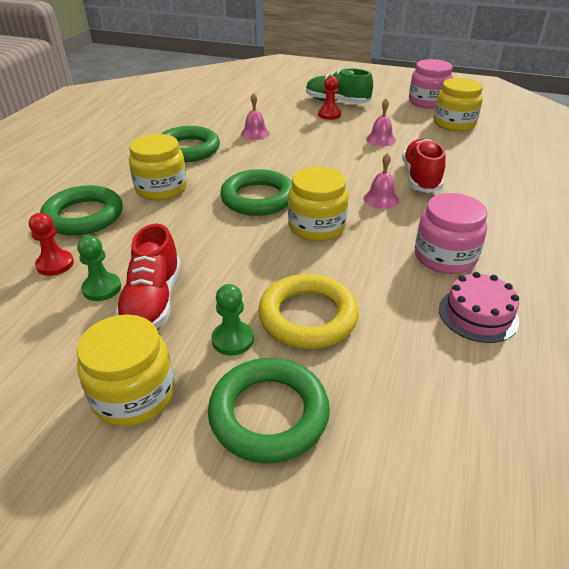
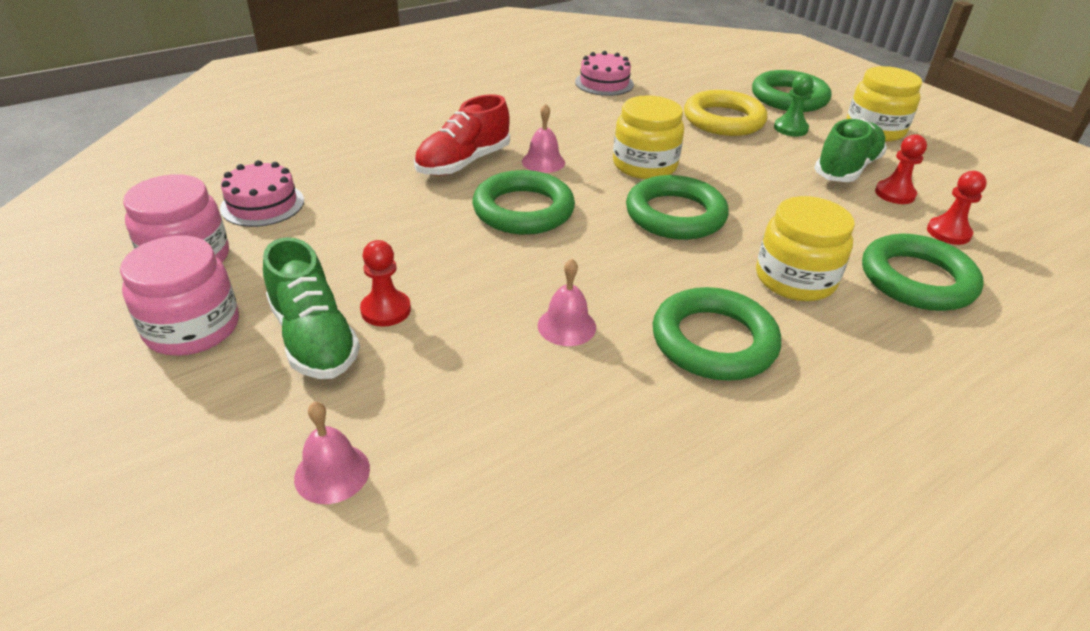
camera: 145 degrees left, 0 degrees up
green pawn [77,235,121,301] -> red pawn [875,134,927,204]
red shoe [115,224,181,328] -> green shoe [814,119,887,182]
pink bell [366,99,396,146] -> pink bell moved to [294,401,370,504]
pink jar [415,193,487,274] -> pink jar moved to [120,236,239,356]
yellow jar [434,78,483,131] -> pink cake [220,160,304,227]
none -> green ring [472,170,575,234]

